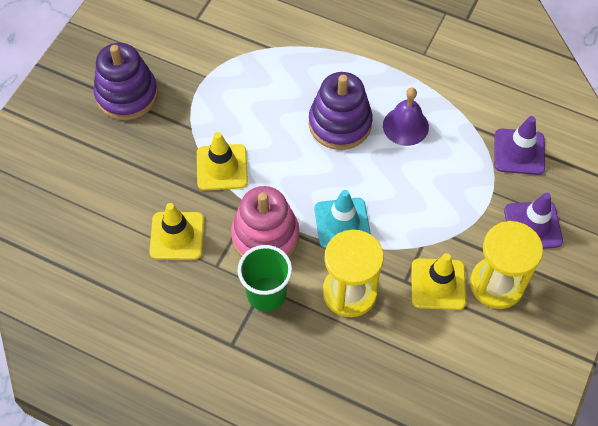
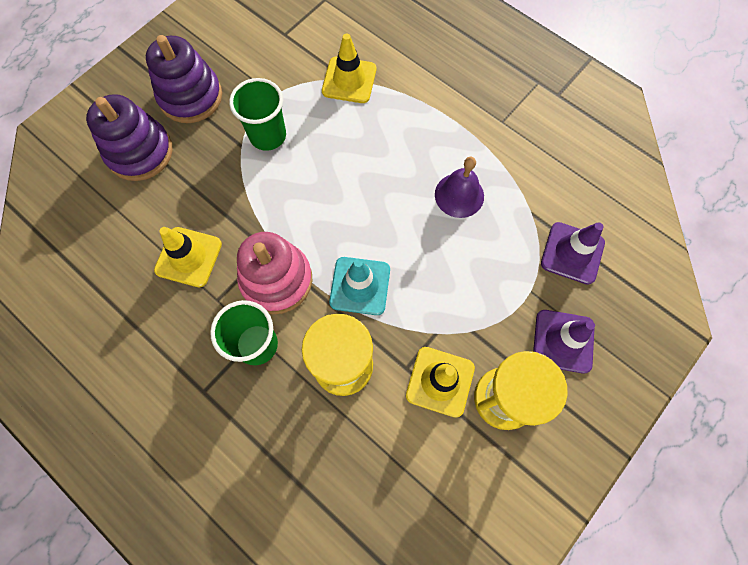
camera: 15 degrees right, 10 degrees up
yellow traffic cone [197,132,248,190] -> yellow traffic cone moved to [322,34,376,103]
purple stacking toy [309,72,373,150] -> purple stacking toy moved to [86,94,173,181]
none -> green cup [229,78,286,151]

